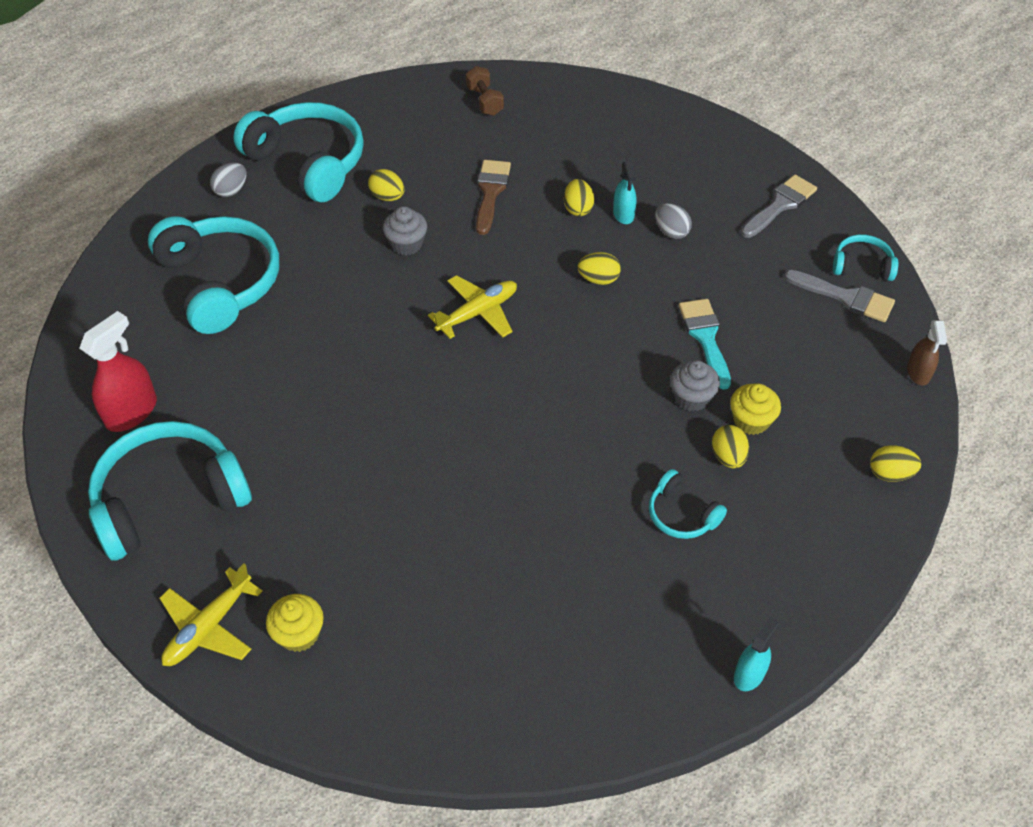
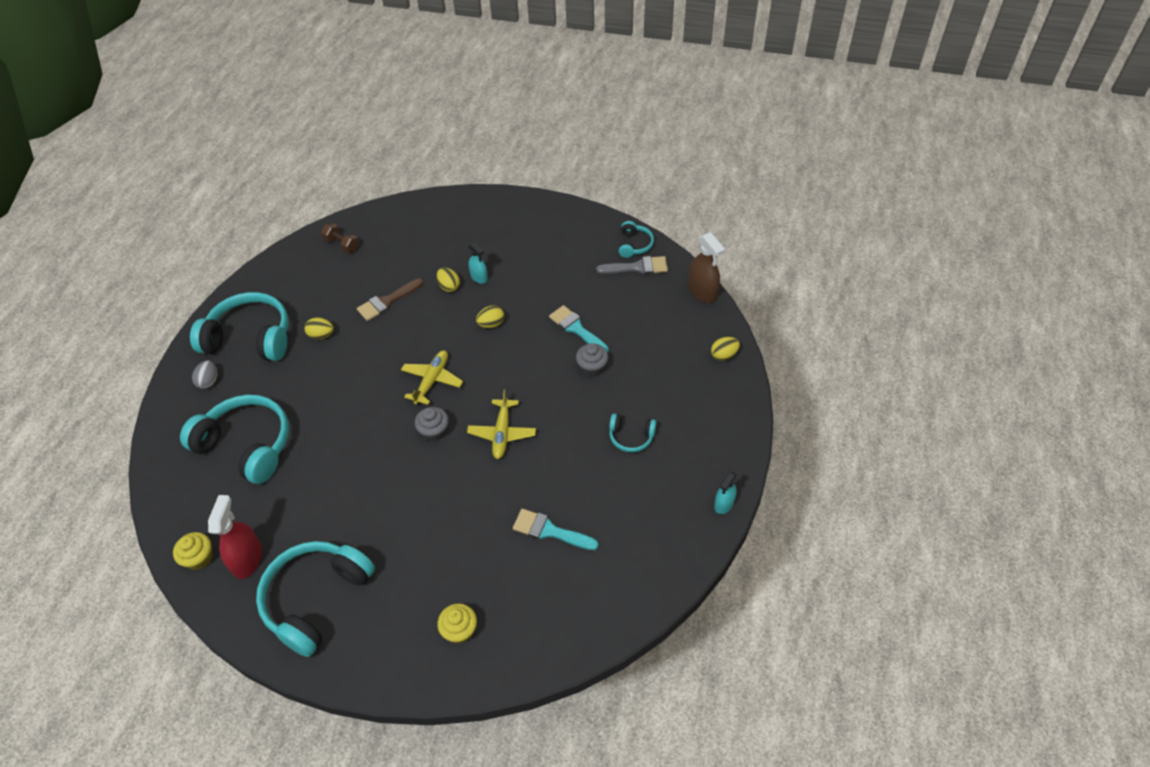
camera: 30 degrees left, 0 degrees up
yellow plane [160,563,263,666] -> yellow plane moved to [467,389,536,459]
grey cupcake [383,206,427,255] -> grey cupcake moved to [415,407,449,441]
brown brush [476,160,511,235] -> brown brush turned 105 degrees counterclockwise [357,278,424,321]
grey egg [655,203,692,239] -> none
yellow egg [712,425,749,468] -> none
yellow cupcake [730,384,781,435] -> yellow cupcake moved to [173,532,213,570]
turquoise spray bottle [734,617,779,691] -> turquoise spray bottle turned 150 degrees counterclockwise [714,471,737,514]
grey brush [741,175,817,238] -> none
turquoise headphones [833,235,898,281] -> turquoise headphones turned 120 degrees clockwise [619,221,654,258]
brown spray bottle [907,320,947,386] -> brown spray bottle [688,232,725,303], size x1.64
none -> turquoise brush [513,509,599,550]

